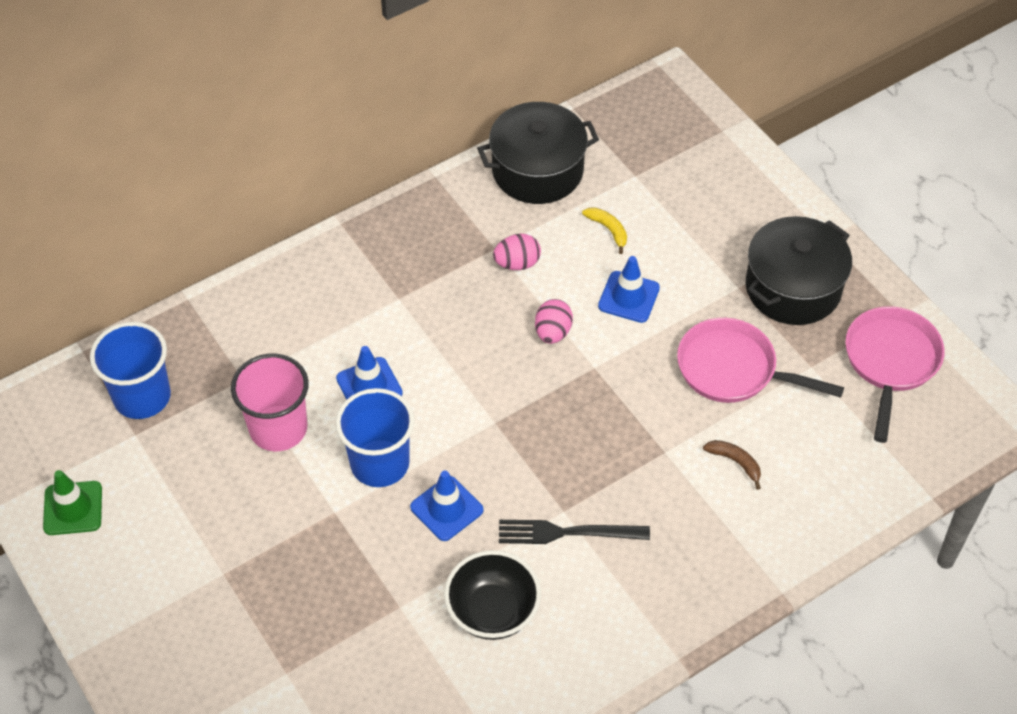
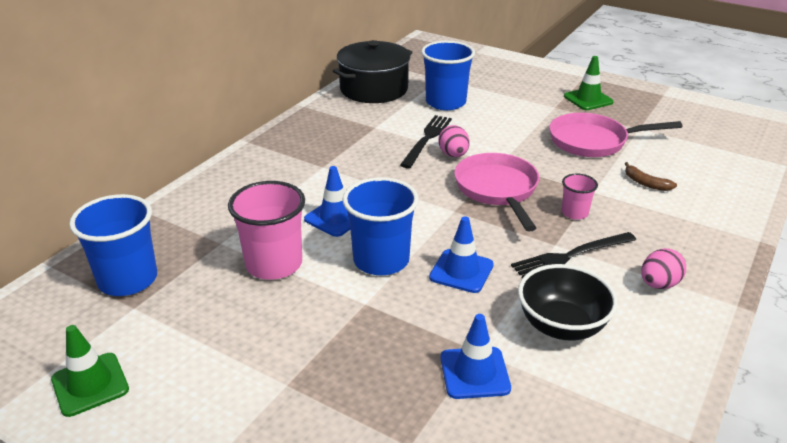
camera: 25 degrees left, 20 degrees down
pink egg [493,234,541,270] -> pink egg moved to [642,248,686,289]
yellow banana [582,207,627,254] -> blue cup [421,41,475,110]
blue traffic cone [598,256,660,323] -> blue traffic cone moved to [440,314,511,399]
brown banana [703,440,761,490] -> brown banana turned 150 degrees counterclockwise [625,162,677,191]
black pot [746,216,852,325] -> green traffic cone [564,56,614,110]
pink pan [845,306,945,443] -> pink pan moved to [454,153,540,231]
none -> black fork [400,115,452,168]
none -> pink cup [562,173,598,220]

